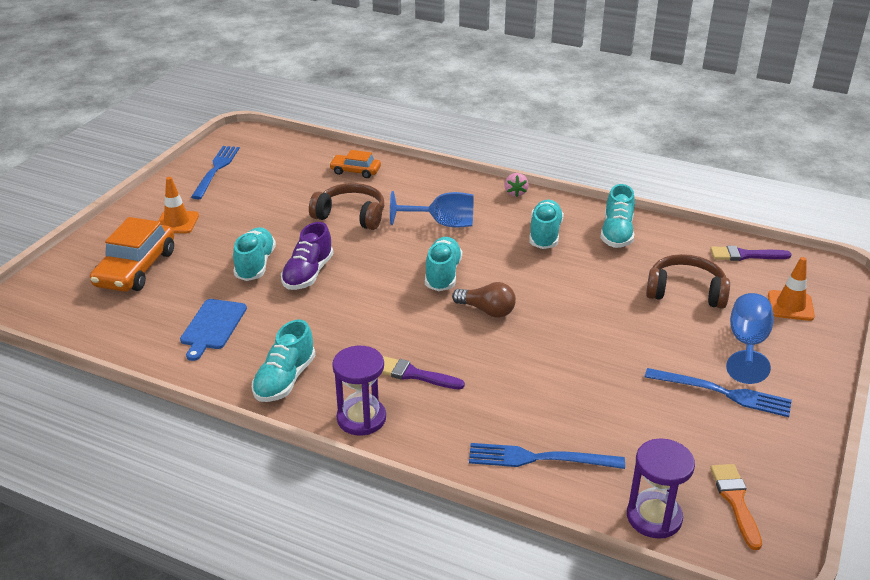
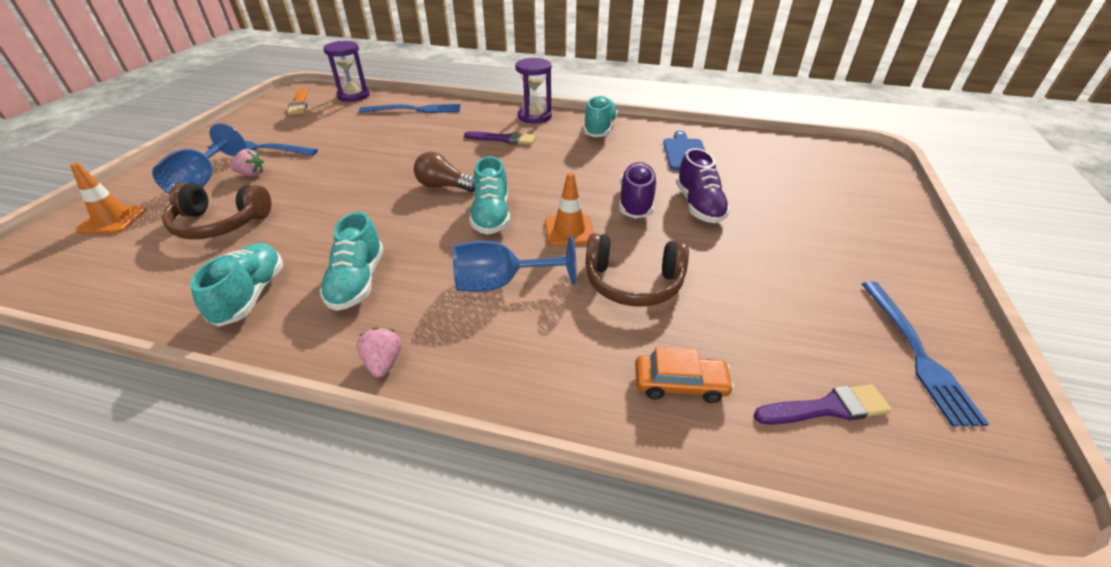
camera: 170 degrees right, 5 degrees up
orange car [90,217,174,292] -> none
orange traffic cone [158,177,199,233] -> orange traffic cone moved to [545,172,594,246]
turquoise shoe [233,227,276,281] -> purple shoe [676,148,730,223]
purple brush [710,246,792,261] -> purple brush moved to [754,385,892,425]
none -> pink strawberry [230,149,264,177]

